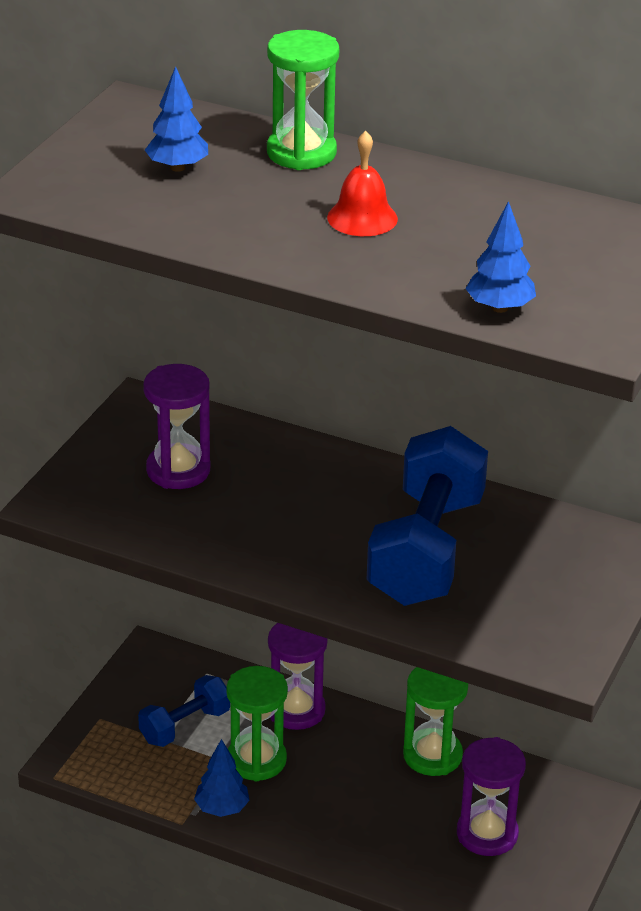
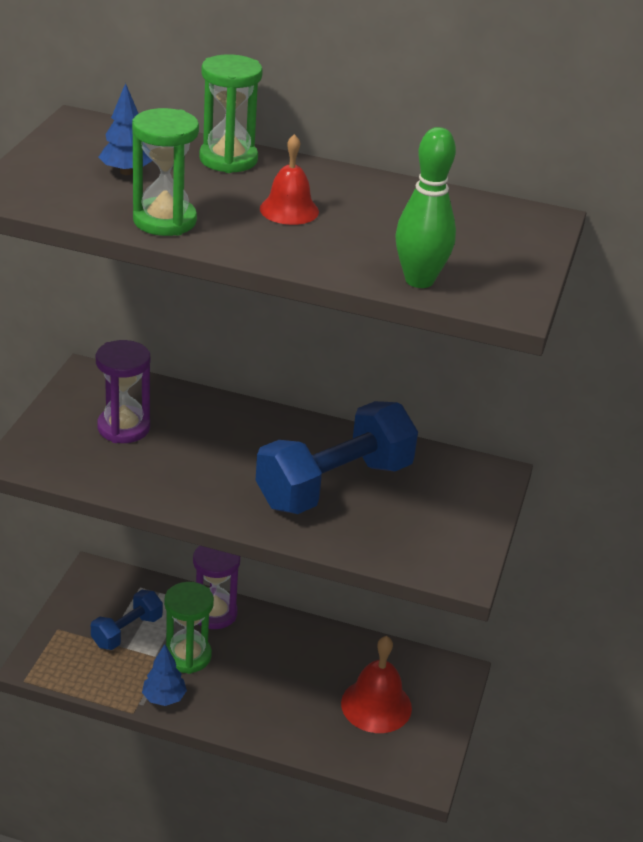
camera: 10 degrees left, 0 degrees up
blue dumbbell [366,426,488,606] -> blue dumbbell turned 45 degrees clockwise [256,401,418,514]
green hourglass [403,667,468,776] -> green hourglass moved to [132,108,199,236]
purple hourglass [457,737,526,856] -> red bell [341,636,412,733]
blue tree [466,201,536,313] -> green bowling pin [395,127,456,288]

